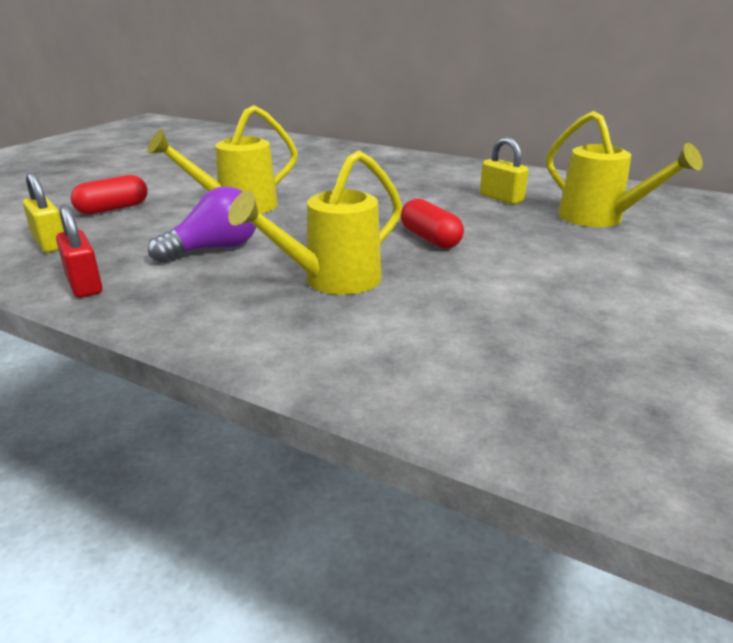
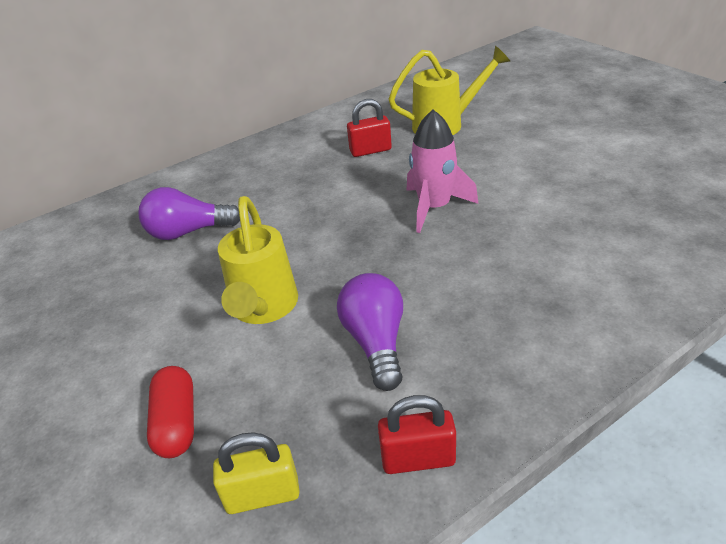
camera: 60 degrees left, 10 degrees up
yellow watering can [228,150,402,295] -> none
red capsule [401,199,464,249] -> pink rocket [406,110,478,233]
yellow padlock [480,137,529,204] -> red padlock [347,99,392,157]
none -> purple light bulb [138,187,240,240]

